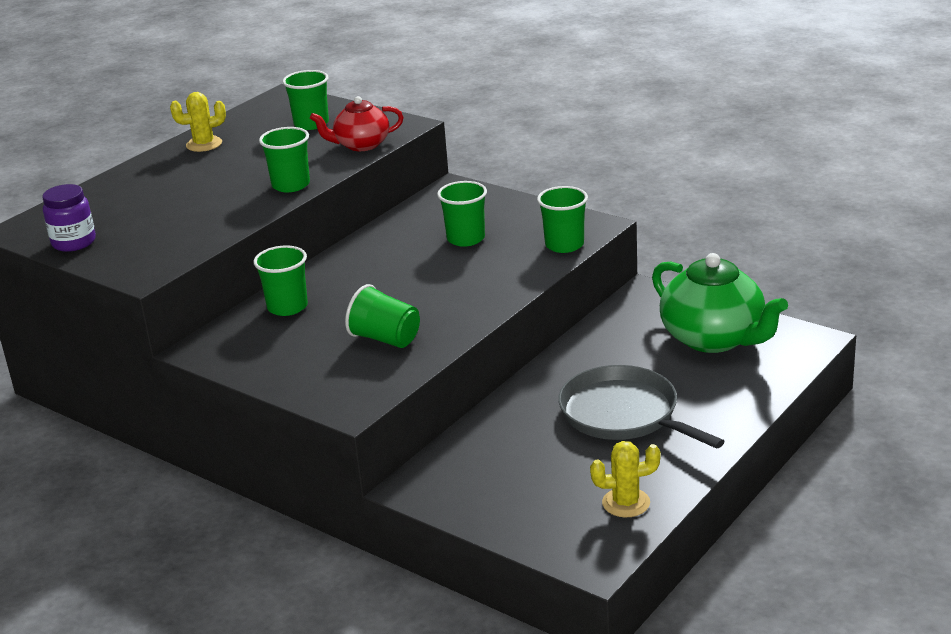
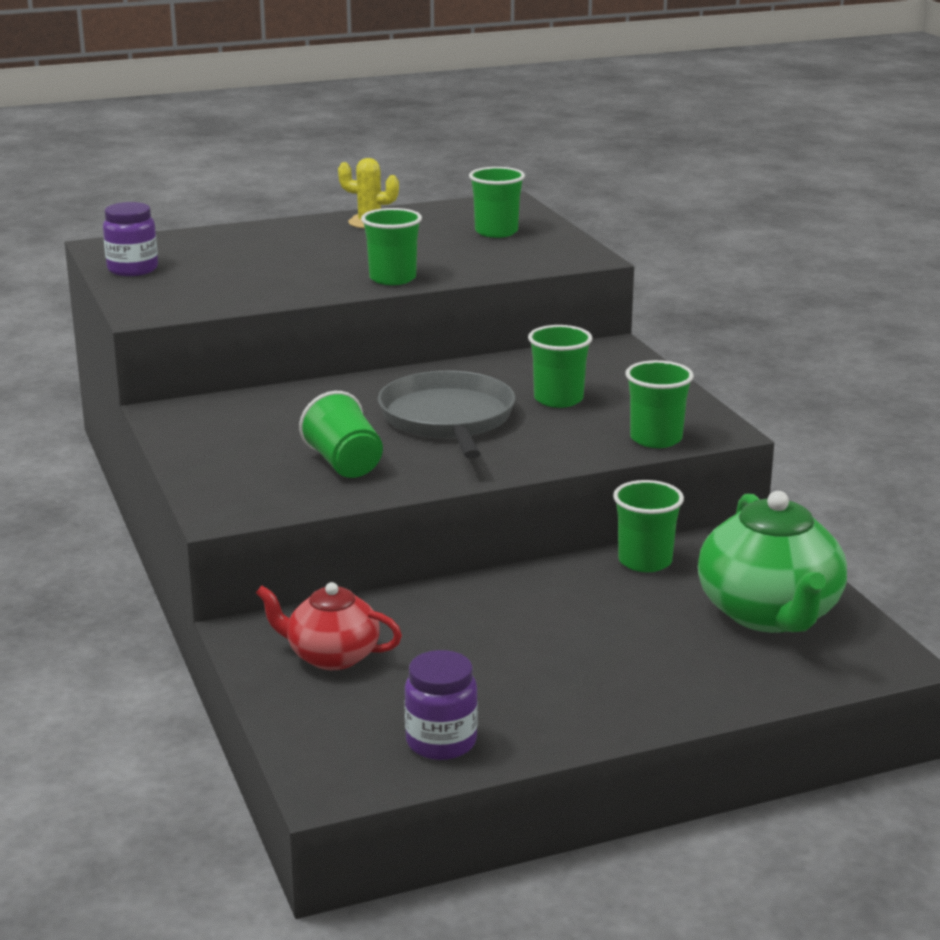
camera: 30 degrees right, 5 degrees down
green cup [253,245,308,316] -> green cup moved to [613,480,684,572]
red teapot [310,96,404,151] -> red teapot moved to [256,582,402,670]
grey pan [558,365,725,449] -> grey pan moved to [378,371,515,459]
yellow cactus [590,441,660,517] -> purple jar [404,650,478,760]

